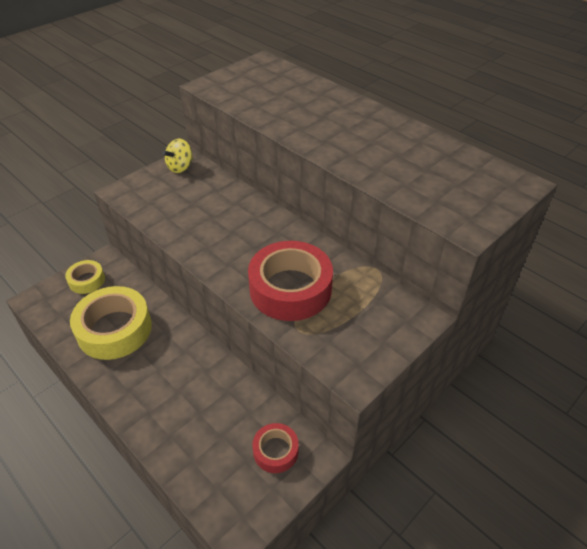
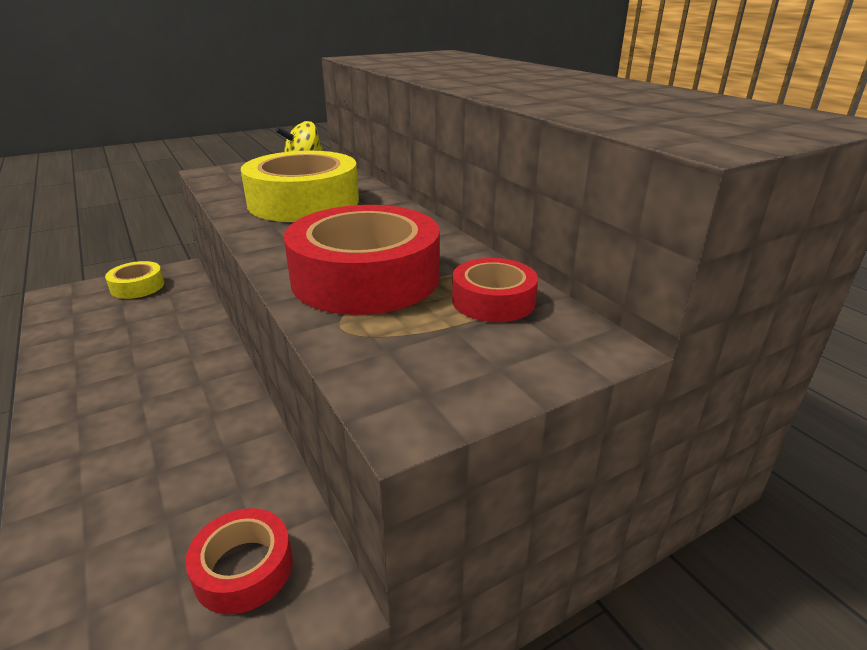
camera: 15 degrees right, 15 degrees down
yellow tape [70,286,152,360] -> yellow tape moved to [241,151,359,222]
none -> red tape [452,258,538,322]

